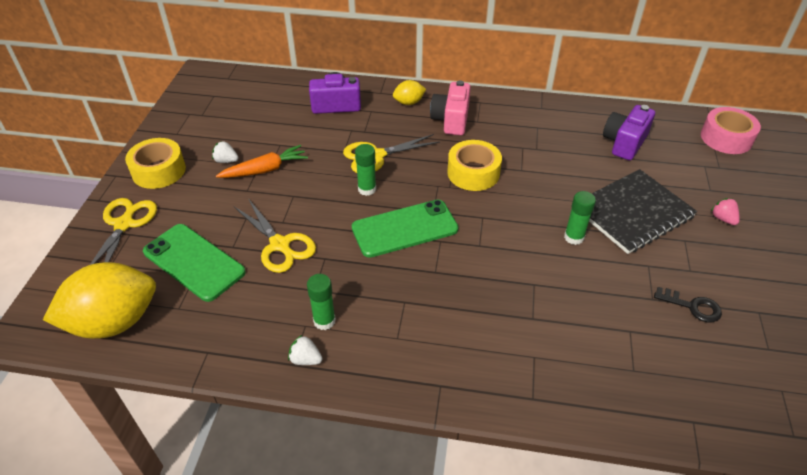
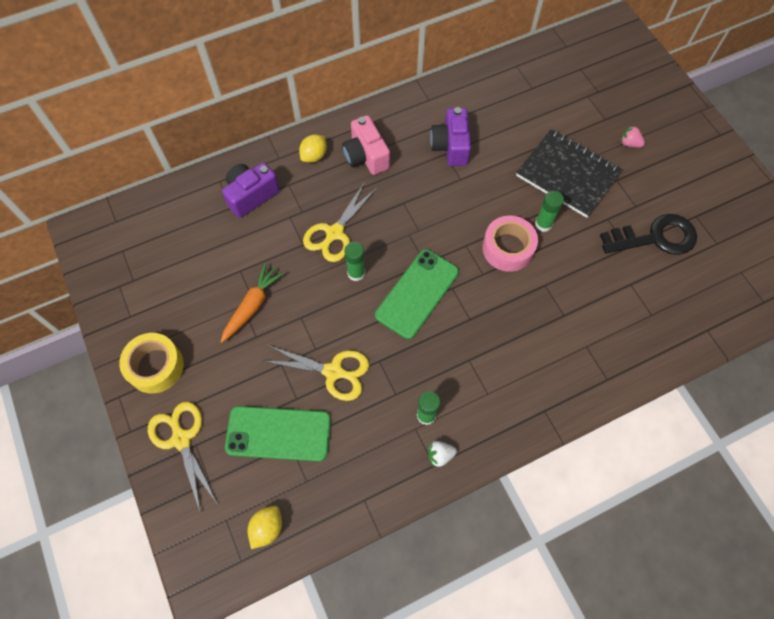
camera: 35 degrees left, 20 degrees up
yellow lemon [43,262,156,339] -> yellow lemon [247,506,282,549], size x0.47
white strawberry [212,141,239,163] -> none
yellow tape [447,140,502,191] -> none
black notebook [589,169,697,254] -> black notebook turned 75 degrees counterclockwise [516,129,623,218]
purple camera [603,105,655,160] -> purple camera moved to [430,107,471,166]
black key [654,287,722,323] -> black key [600,214,697,255], size x1.85
pink tape [701,107,761,154] -> pink tape moved to [482,216,538,272]

